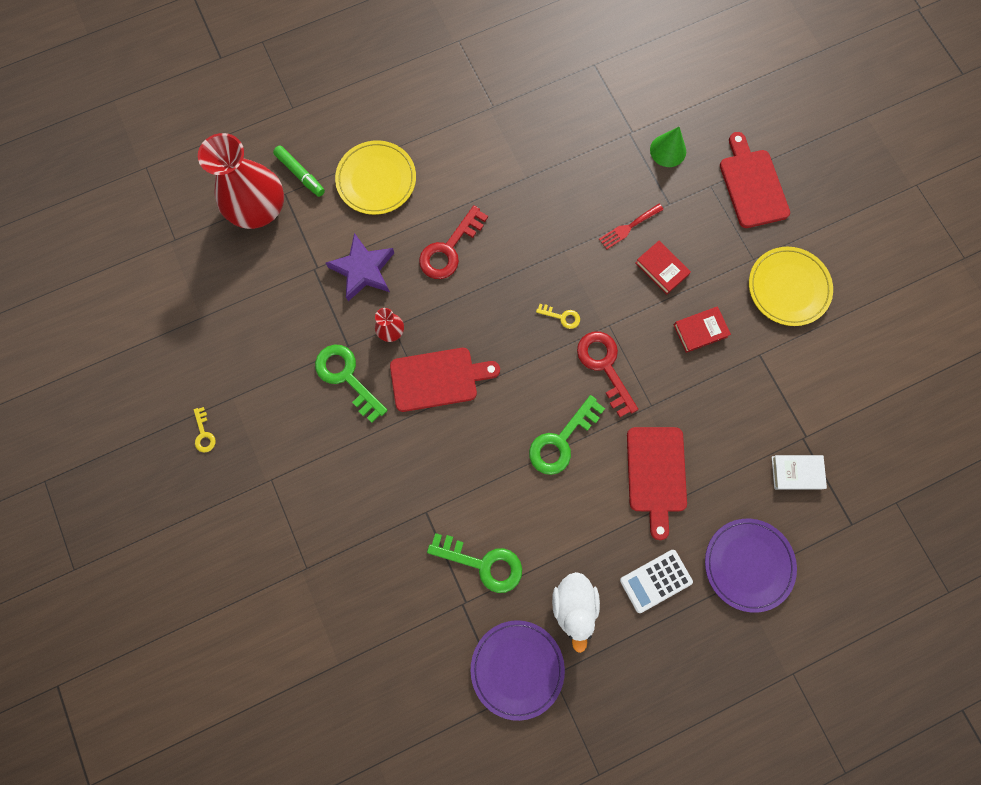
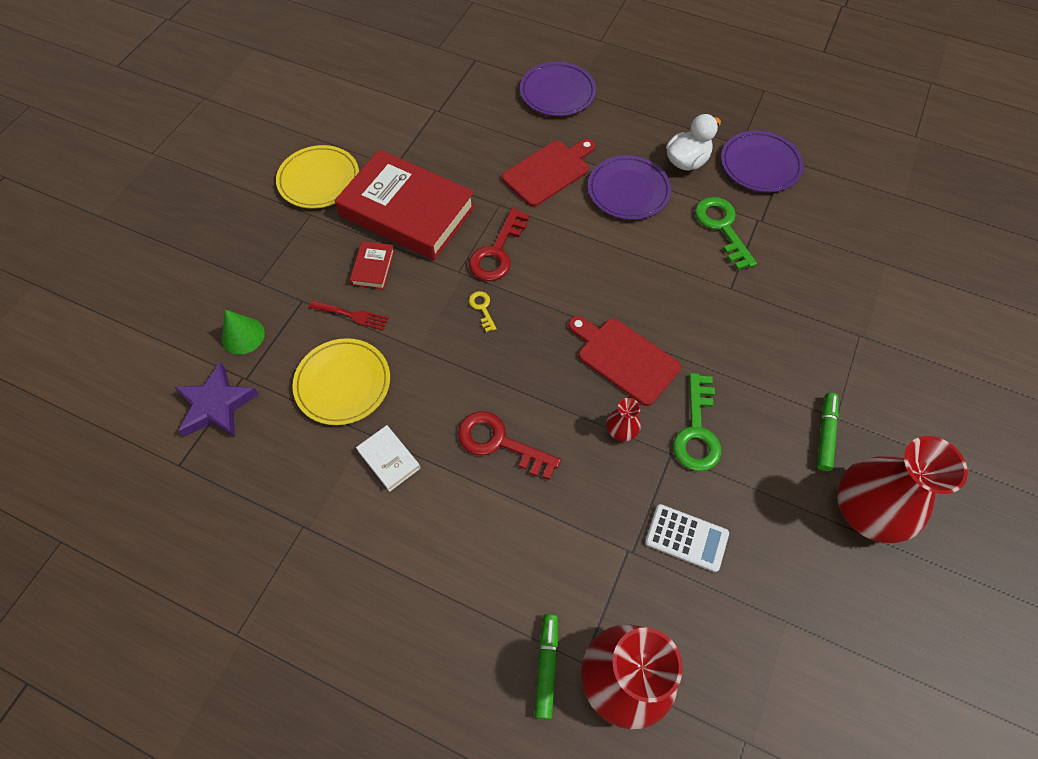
camera: 130 degrees left, 15 degrees down
yellow key [194,407,216,453] -> red vase [837,436,968,543]
purple star [326,233,394,301] -> purple star moved to [174,362,259,437]
yellow plate [335,140,416,215] -> yellow plate moved to [292,338,390,425]
red key [419,205,488,279] -> red key turned 150 degrees counterclockwise [458,411,561,480]
green key [529,395,605,475] -> none
white calculator [620,550,693,613] -> white calculator moved to [645,504,729,572]
red book [674,307,731,353] -> red book [334,150,475,260], size x2.46
red cutting board [720,132,790,228] -> none
white book [772,455,827,490] -> white book moved to [356,425,420,492]
none -> purple plate [588,155,671,220]
none -> green marker [817,393,839,471]

